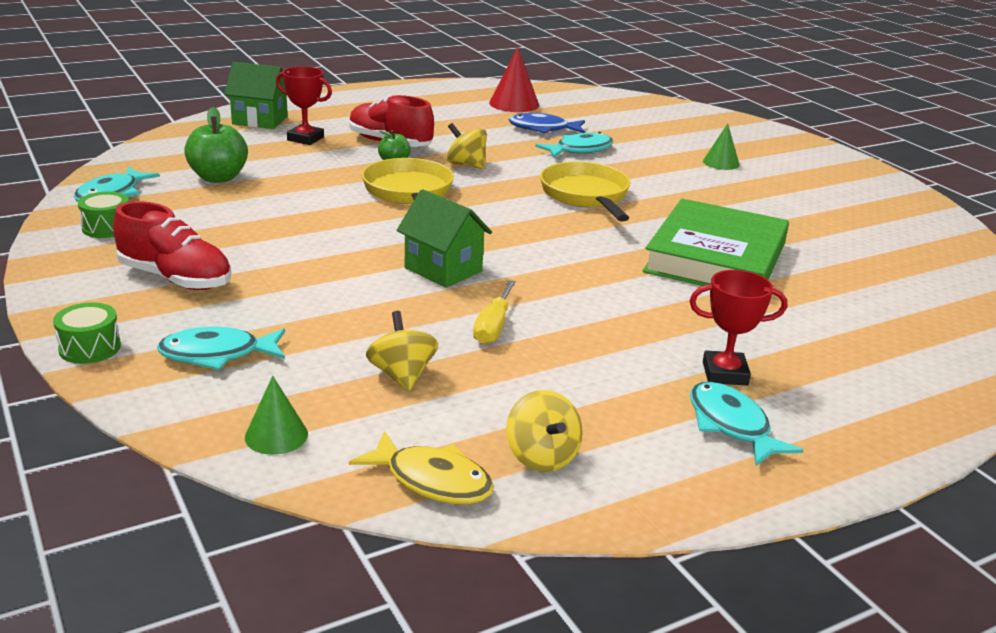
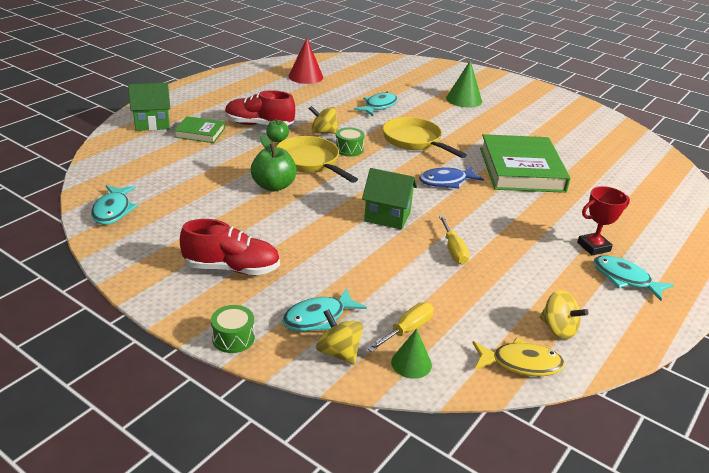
camera: 25 degrees left, 5 degrees up
green drum [78,192,129,238] -> green drum moved to [335,127,365,156]
green apple [184,107,248,183] -> green apple moved to [251,135,297,192]
red trophy [276,66,332,145] -> green book [174,116,225,143]
yellow spinning top [366,311,438,391] -> yellow spinning top moved to [316,309,363,365]
blue fish [509,113,585,134] -> blue fish moved to [419,167,484,189]
green cone [703,123,739,170] -> green cone [446,60,482,108], size x1.56
none -> yellow screwdriver [367,302,434,352]

